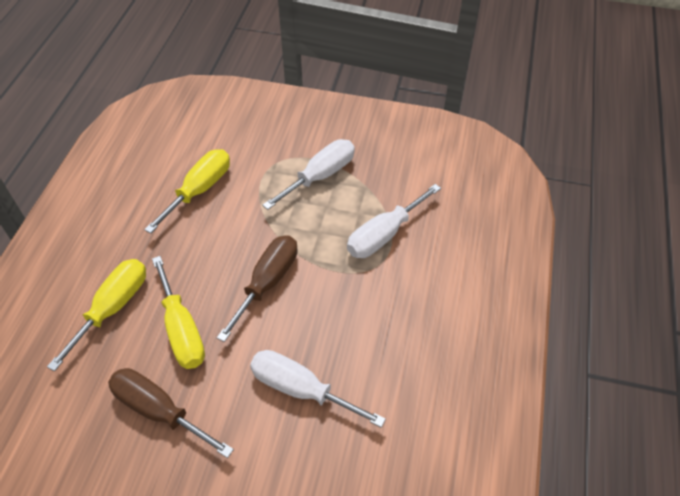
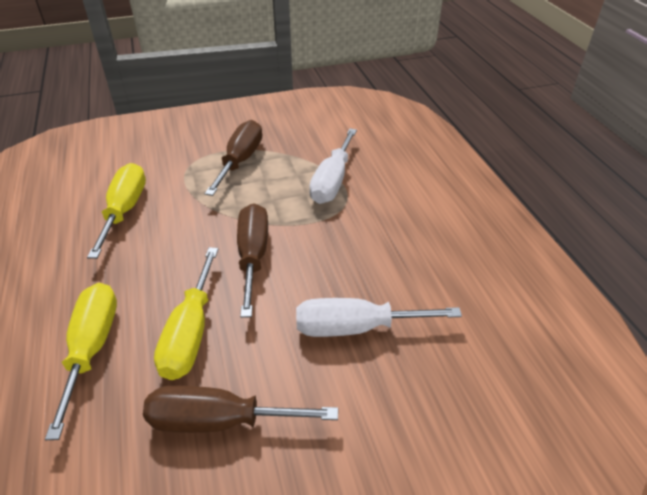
camera: 30 degrees left, 10 degrees down
yellow screwdriver [152,256,205,369] -> yellow screwdriver turned 60 degrees clockwise [154,247,218,380]
white screwdriver [262,139,355,210] -> brown screwdriver [205,120,262,196]

